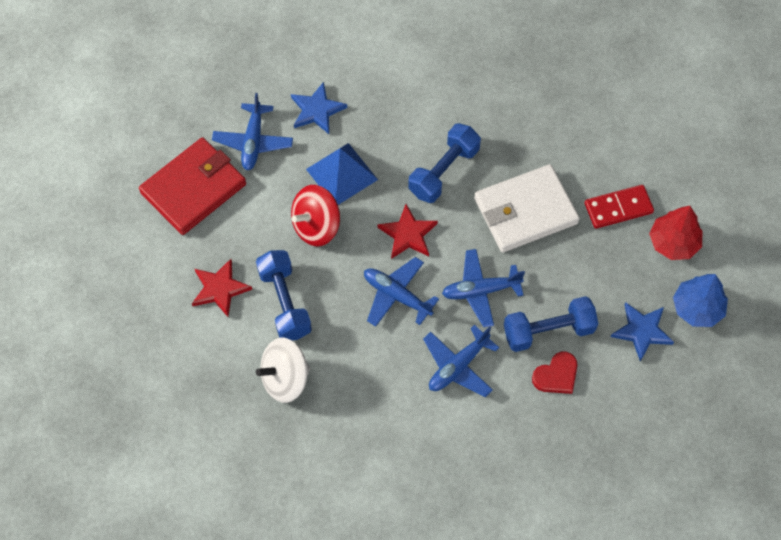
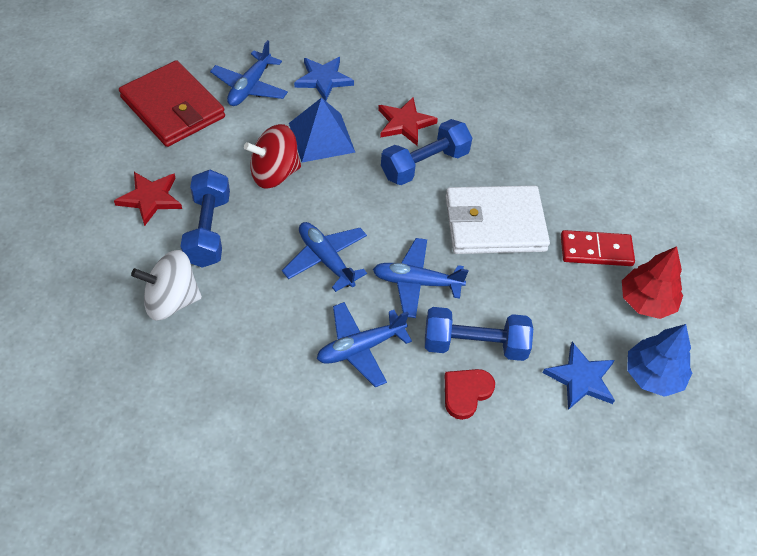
camera: 15 degrees right, 10 degrees down
red wallet [139,137,246,235] -> red wallet turned 75 degrees clockwise [119,60,225,147]
red star [377,204,438,259] -> red star moved to [378,97,438,145]
red heart [532,351,577,394] -> red heart turned 150 degrees clockwise [445,369,495,420]

